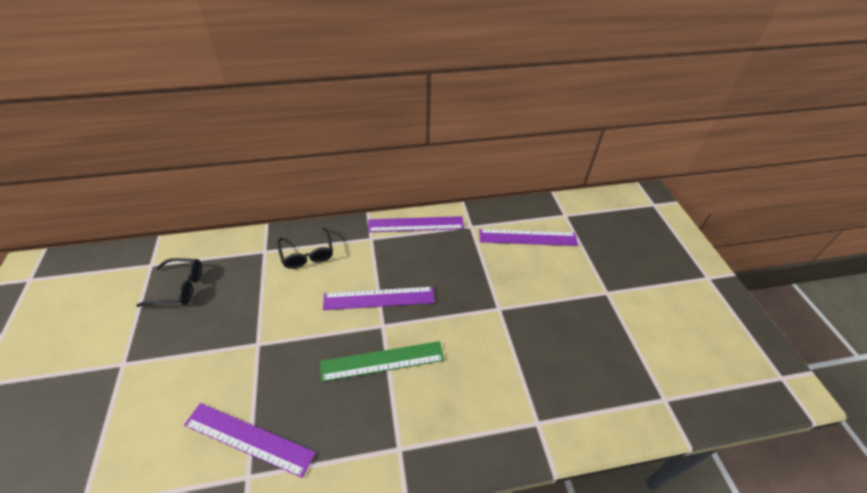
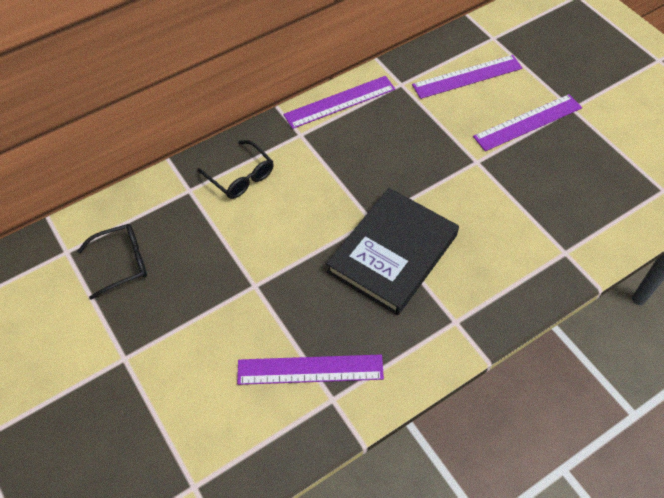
camera: 20 degrees left, 10 degrees up
green ruler [320,341,444,382] -> black book [326,188,459,315]
purple ruler [323,286,435,310] -> purple ruler moved to [473,94,582,151]

